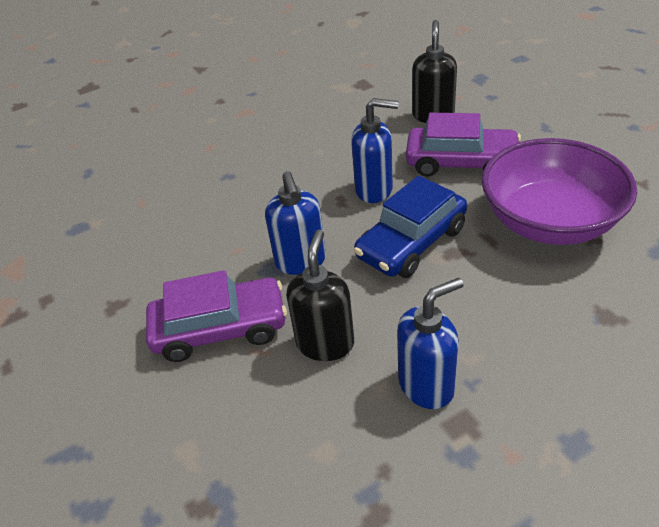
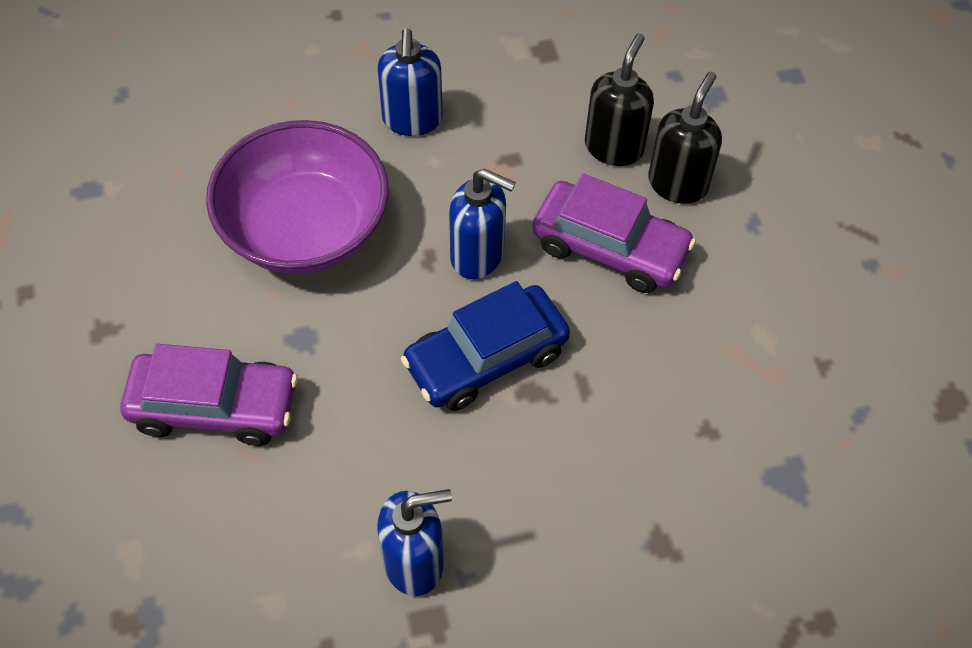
camera: 10 degrees right, 15 degrees up
blue soap dispenser [265,171,326,275] -> blue soap dispenser moved to [377,29,443,136]
black soap dispenser [286,230,354,361] -> black soap dispenser moved to [648,72,722,204]
purple bowl [482,138,637,245] -> purple bowl moved to [206,120,389,274]

